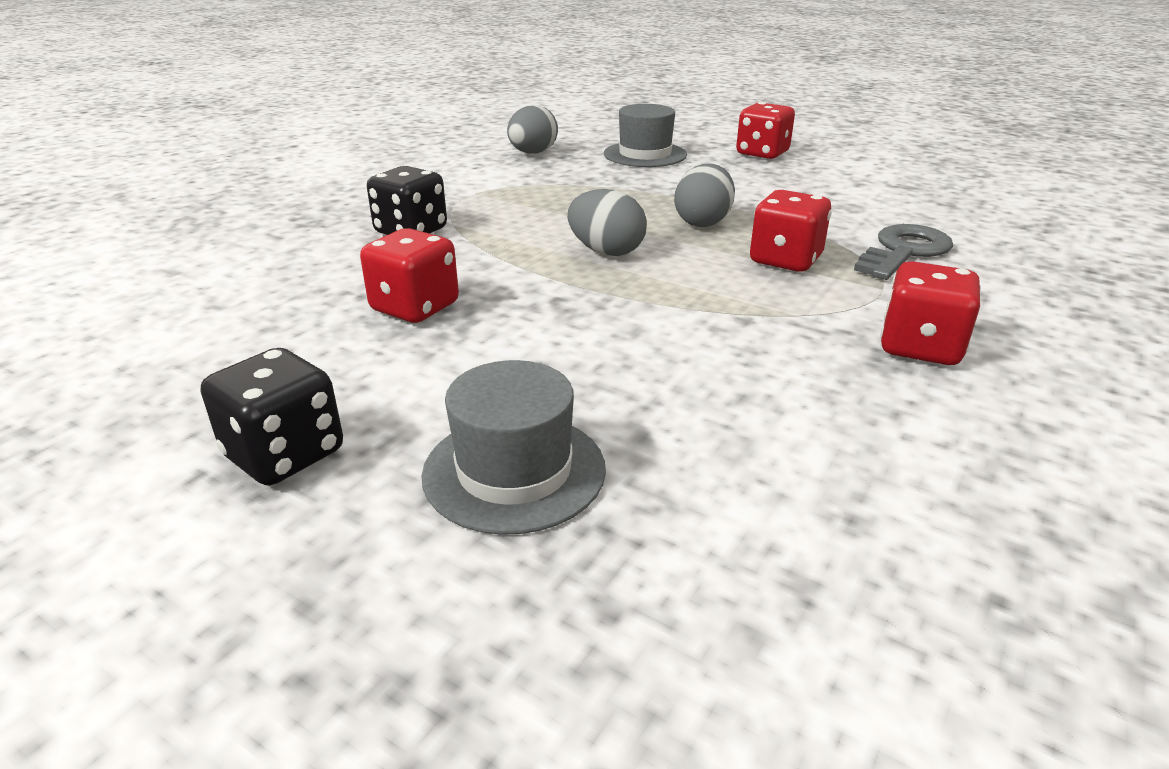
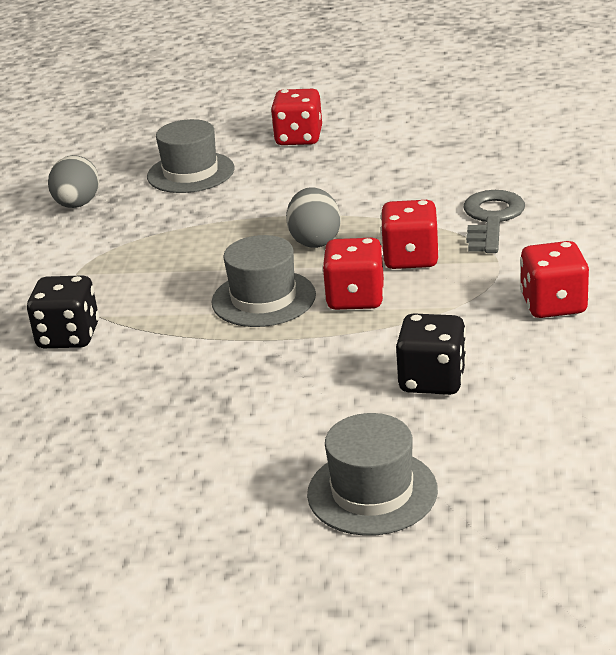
camera: 25 degrees left, 0 degrees up
black dice [201,348,343,486] -> black dice moved to [396,313,467,395]
red dice [360,228,459,323] -> red dice moved to [322,238,384,310]
grey egg [567,189,647,256] -> grey hat [211,235,316,327]

